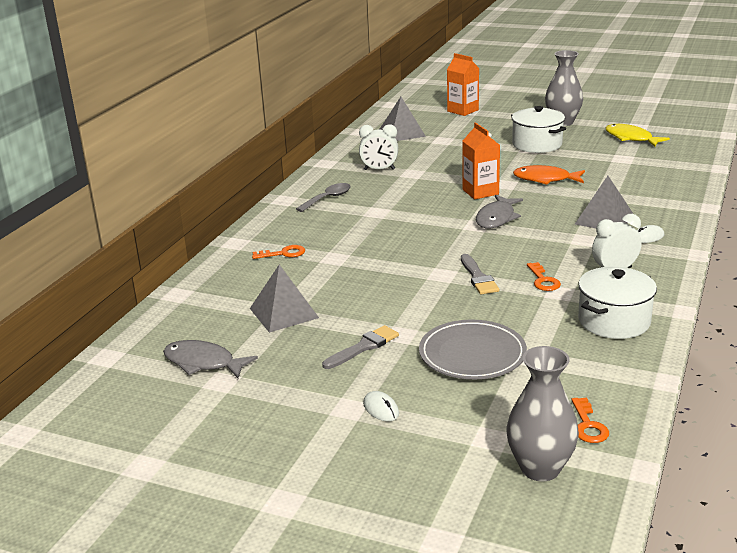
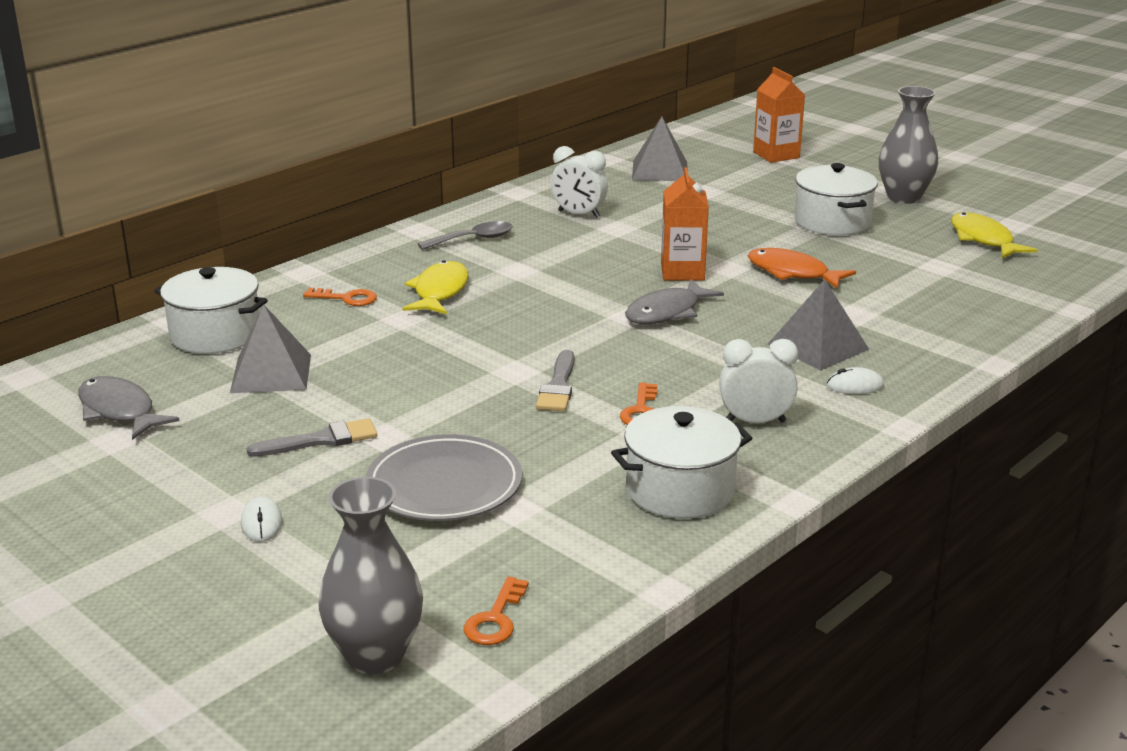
camera: 20 degrees right, 0 degrees up
none -> white pot [154,267,268,354]
none -> yellow fish [403,260,469,314]

